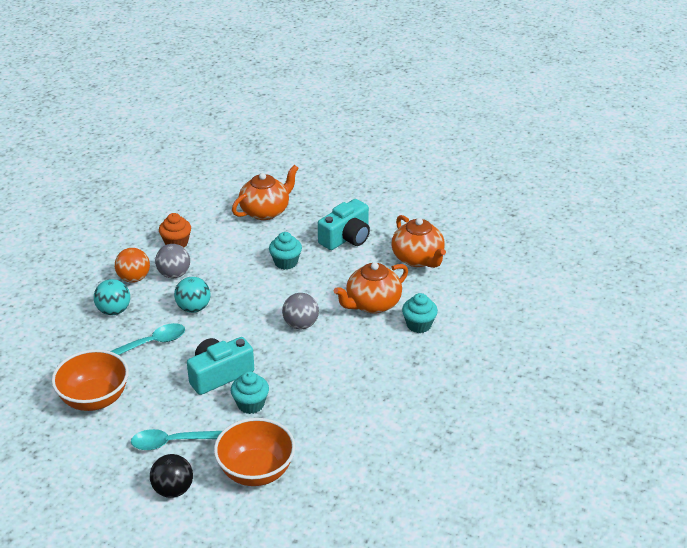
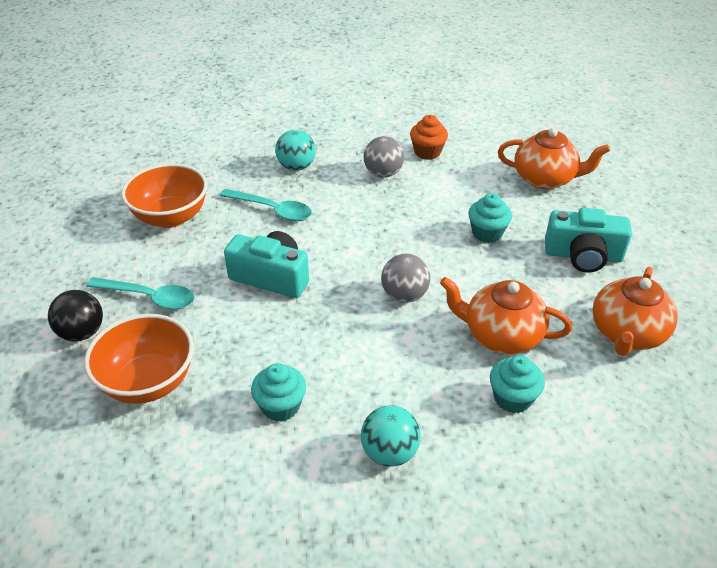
camera: 55 degrees right, 5 degrees up
orange ball [115,248,150,283] -> none
turquoise spoon [131,429,222,450] -> turquoise spoon turned 150 degrees clockwise [86,277,195,310]
turquoise ball [174,277,211,313] -> turquoise ball moved to [361,405,421,467]
turquoise cupcake [231,371,269,414] -> turquoise cupcake moved to [251,363,306,422]

